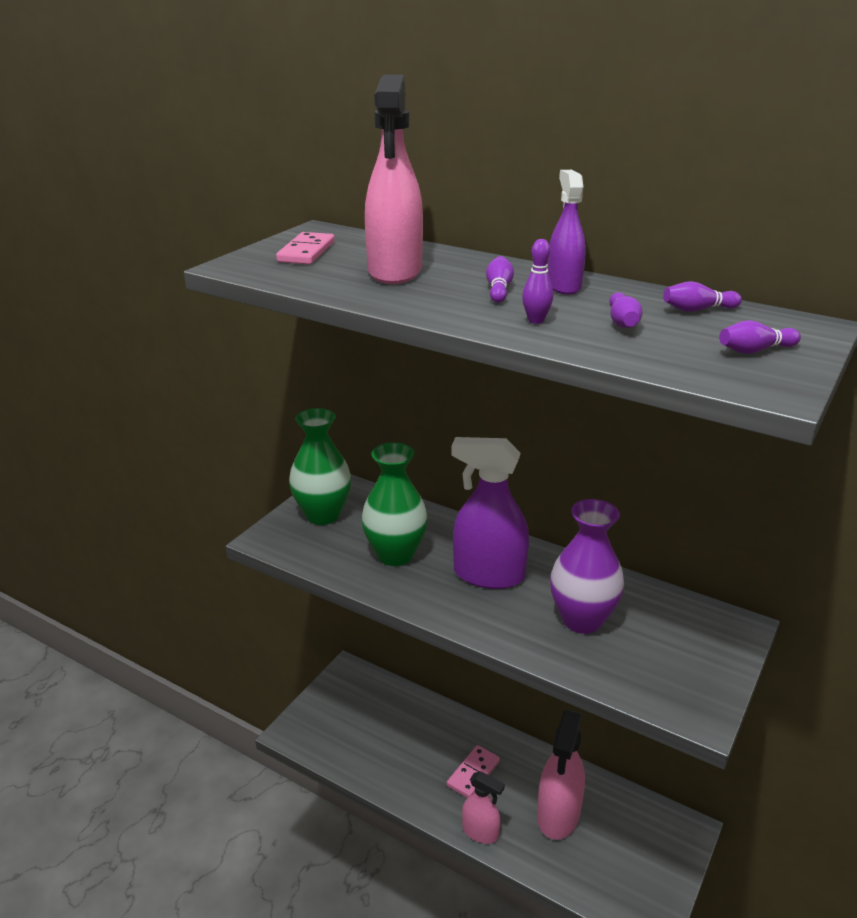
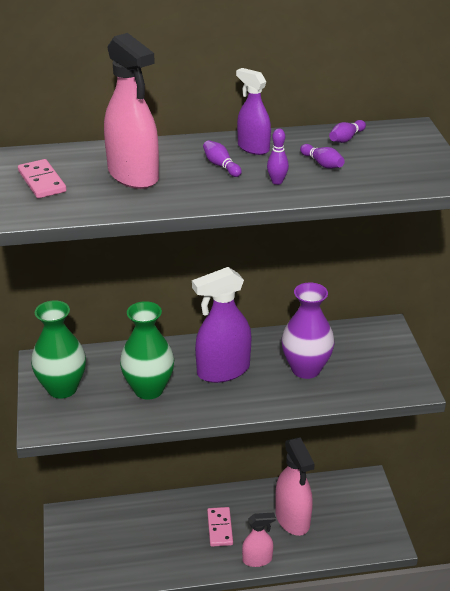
camera: 40 degrees left, 5 degrees up
purple bowling pin [719,320,801,354] -> none

